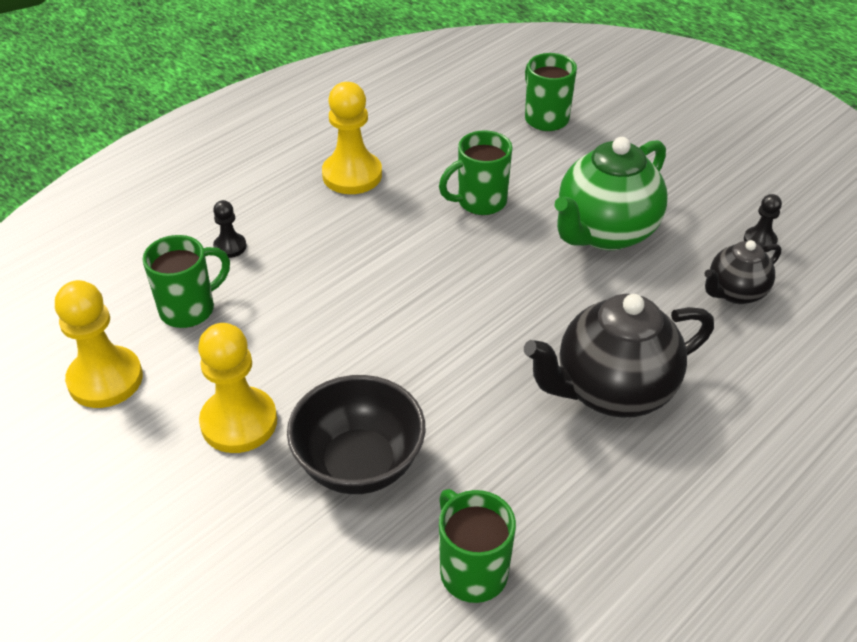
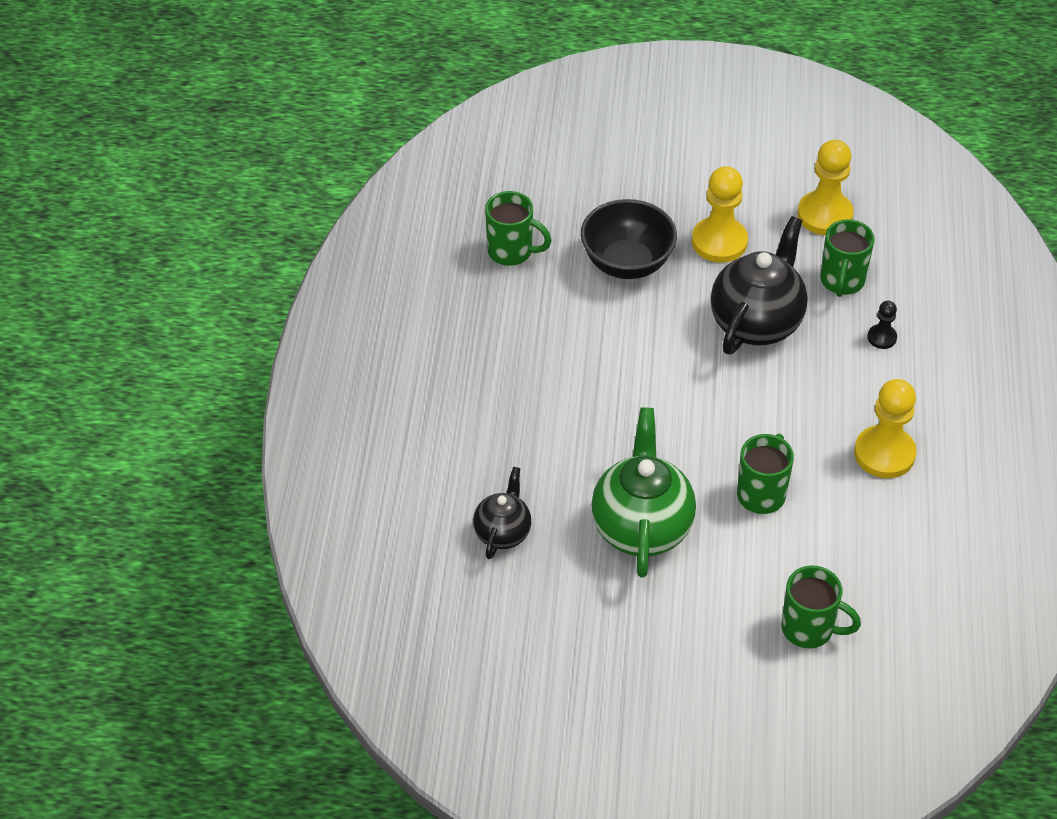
camera: 140 degrees right, 5 degrees up
black teapot [524,294,714,417] -> black teapot moved to [711,216,807,355]
black pawn [744,194,782,248] -> none

